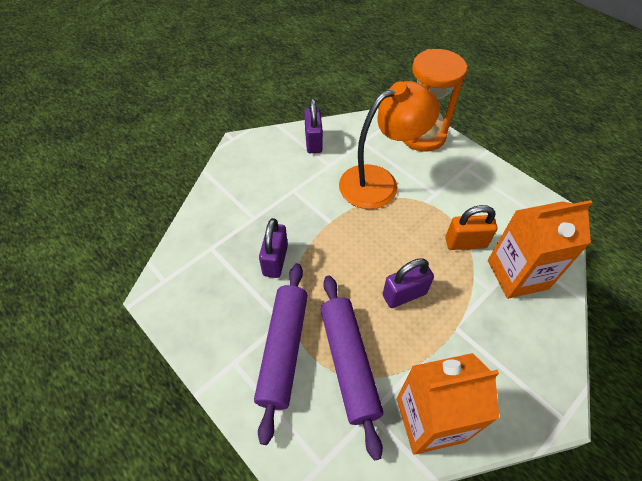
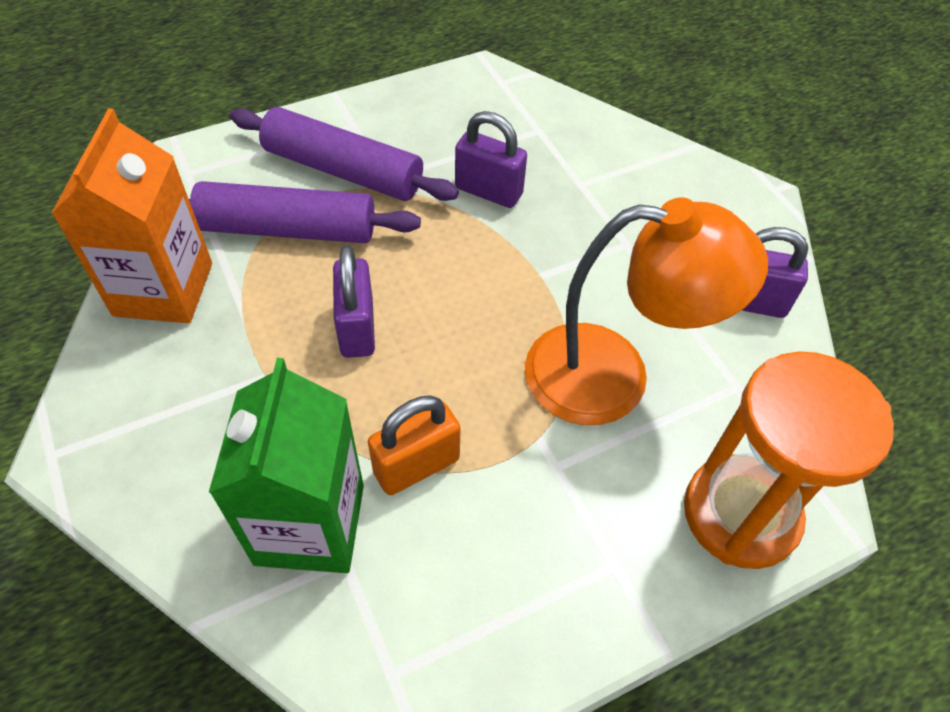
camera: 105 degrees right, 0 degrees up
orange lamp [339,81,440,209] -> orange lamp turned 75 degrees counterclockwise [525,197,768,425]
orange padlock [445,205,497,250] -> orange padlock turned 45 degrees clockwise [368,395,461,495]
orange carton [488,200,593,299] -> green carton [209,358,364,573]

